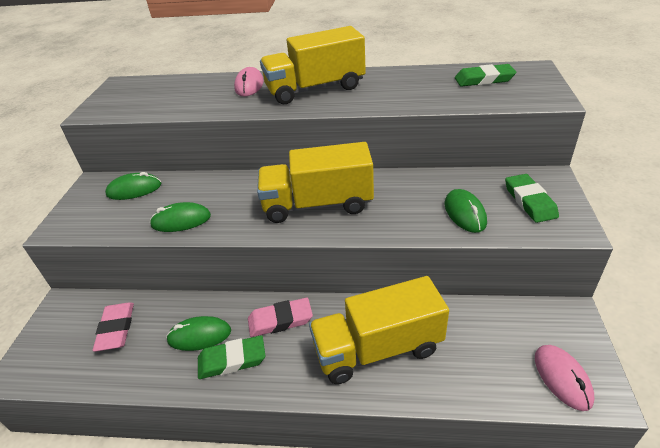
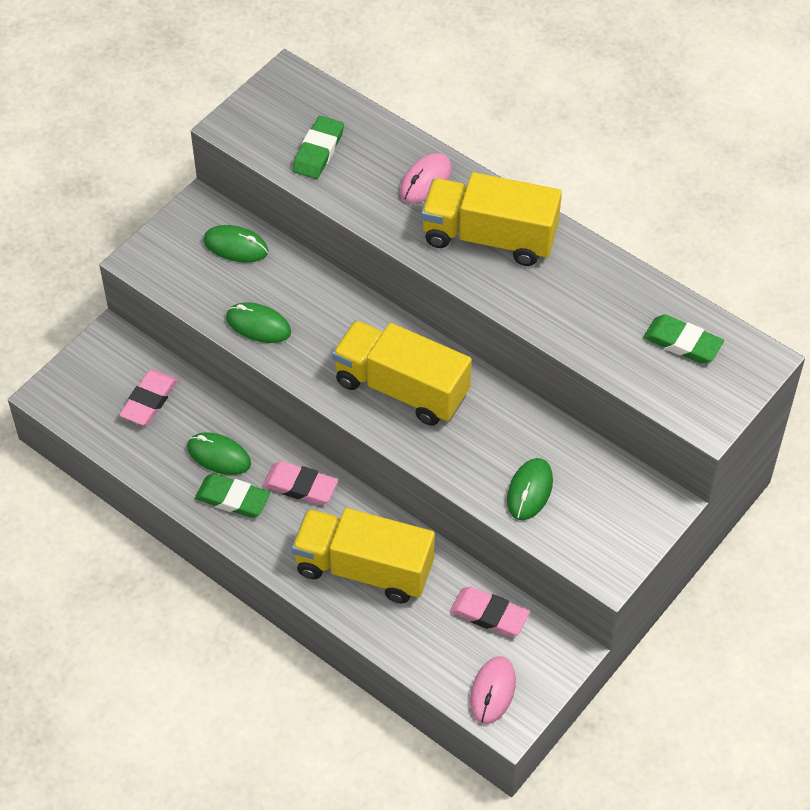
camera: 30 degrees right, 15 degrees up
green eraser [505,174,559,223] -> green eraser moved to [292,116,344,179]
none -> pink eraser [450,587,530,637]

